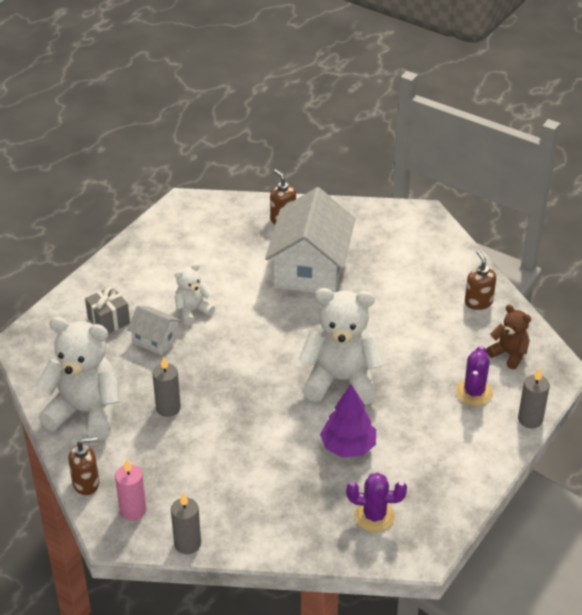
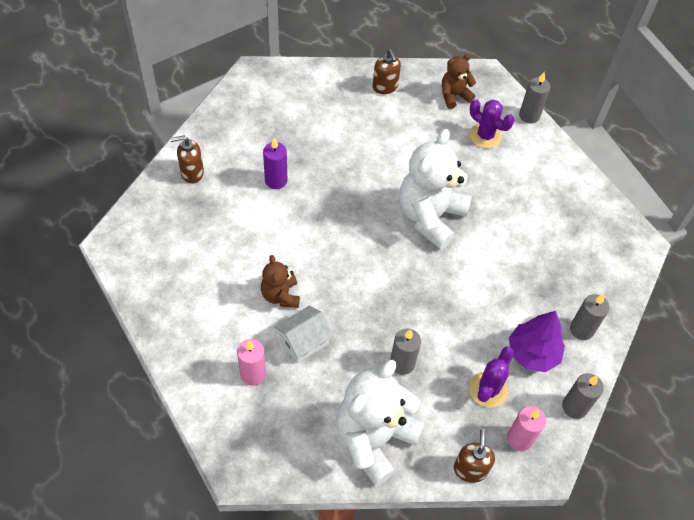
camera: 70 degrees left, 15 degrees up
grey gift [85,286,130,333] -> pink candle [237,339,266,386]
white teddy bear [175,263,215,325] -> brown teddy bear [261,255,300,308]
white house [265,187,355,293] -> purple candle [263,138,287,189]
purple tree [320,384,376,457] -> purple tree moved to [509,311,565,372]
purple cactus [346,473,407,532] -> purple cactus moved to [469,347,514,408]
brown soap dispenser [465,250,496,310] -> brown soap dispenser turned 120 degrees counterclockwise [373,49,401,94]
none -> grey candle [570,294,610,340]

